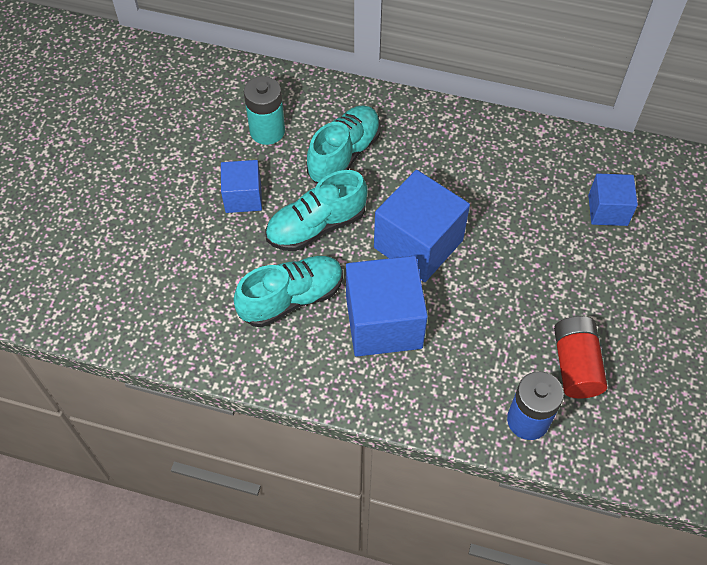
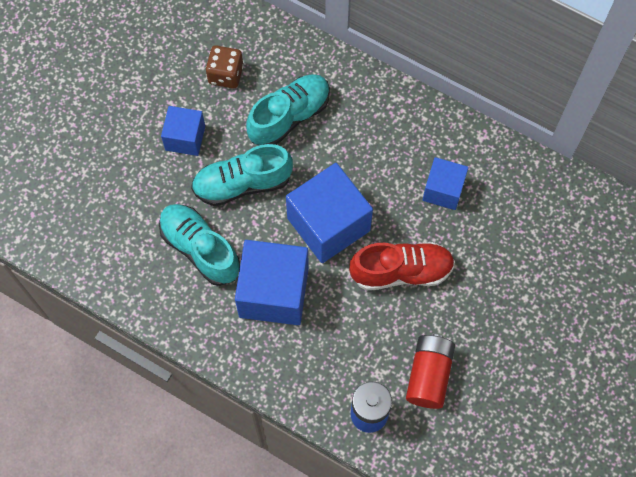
camera: 15 degrees right, 10 degrees up
turquoise shoe [233,256,343,327] -> turquoise shoe turned 120 degrees counterclockwise [159,204,240,286]
turquoise battery [244,76,285,145] -> brown dice [206,45,243,89]
blue cube [588,173,638,226] -> blue cube moved to [423,157,468,210]
none -> red shoe [349,242,455,291]

